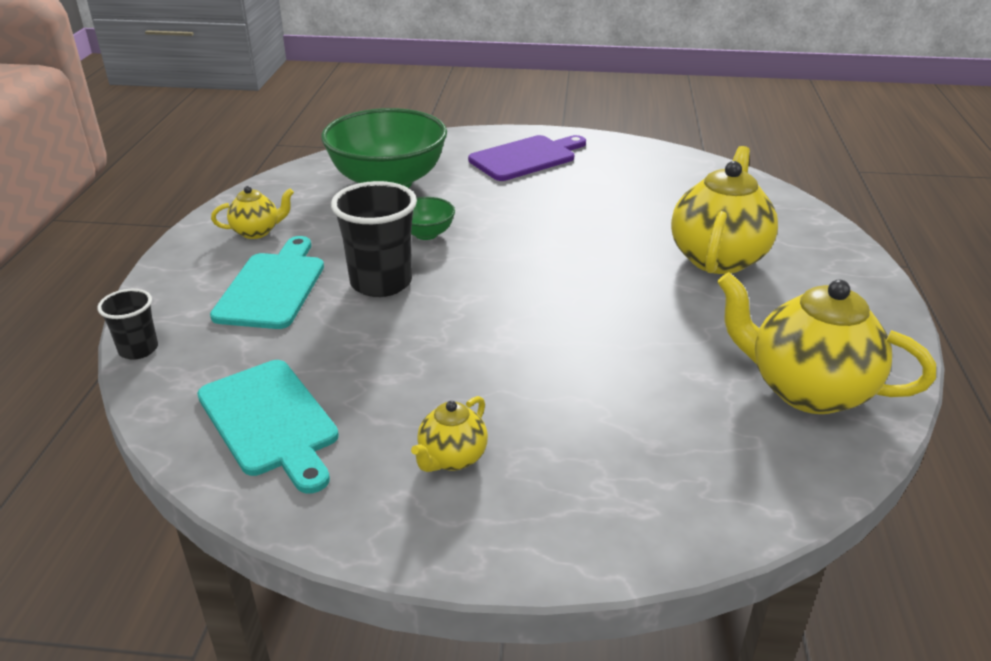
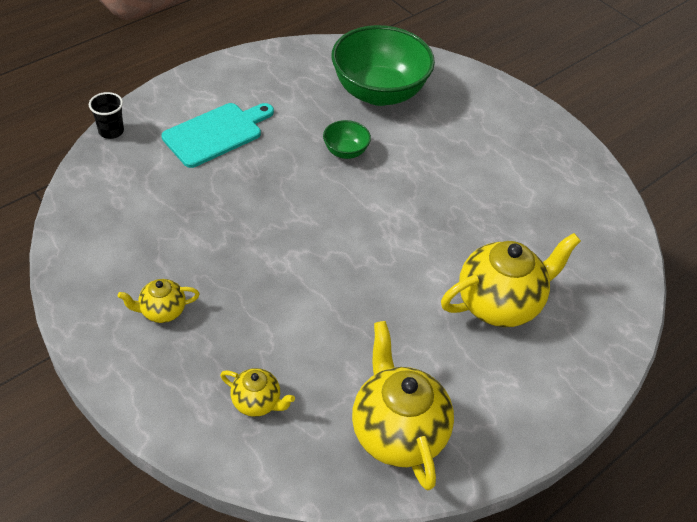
camera: 40 degrees right, 15 degrees up
turquoise cutting board [197,360,339,494] -> none
yellow teapot [211,186,294,239] -> yellow teapot moved to [220,368,295,417]
black cup [331,181,417,297] -> none
purple cutting board [468,135,586,181] -> none

